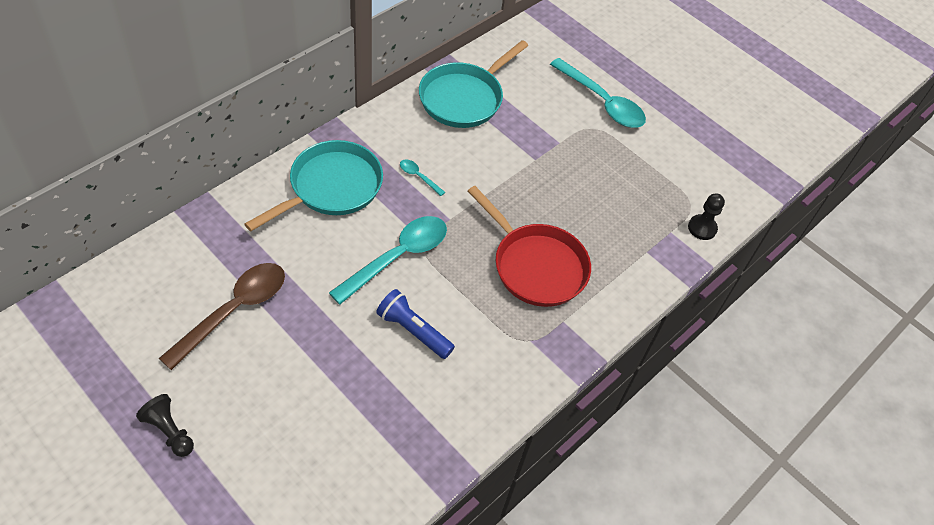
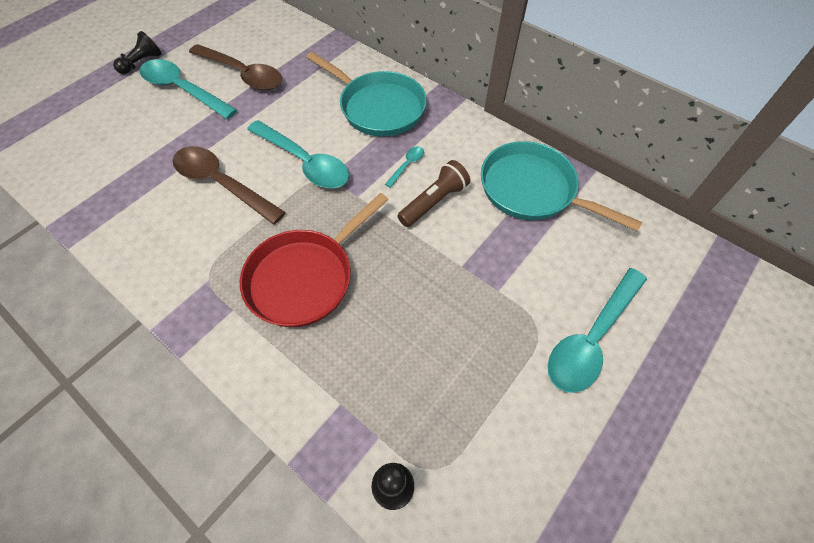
camera: 90 degrees right, 5 degrees up
blue flashlight [376,289,455,359] -> brown spoon [173,146,286,224]
none -> turquoise spoon [140,59,237,119]
none -> brown flashlight [397,160,470,227]

